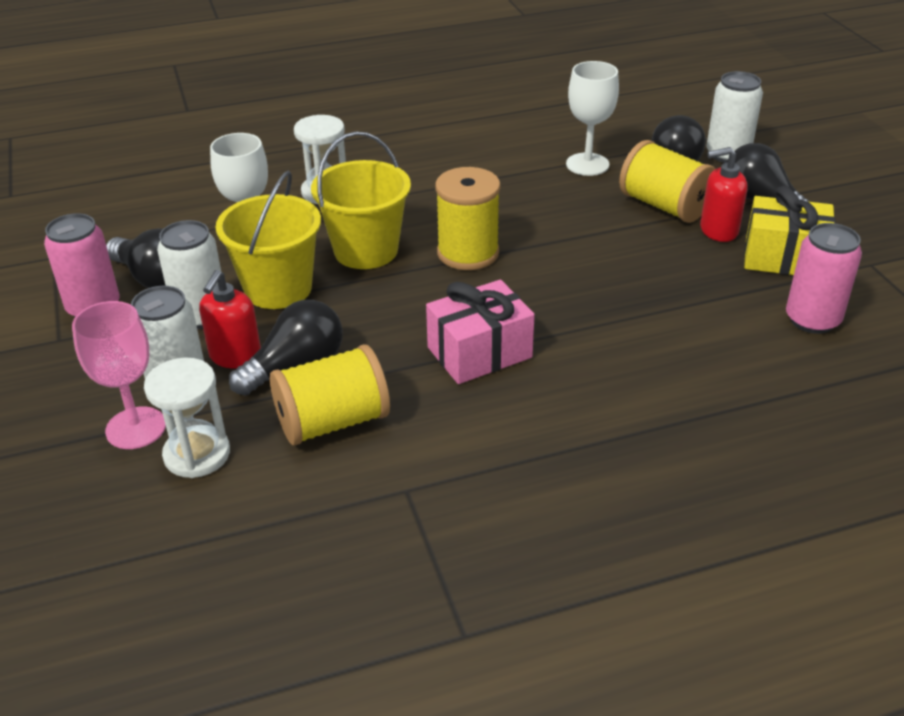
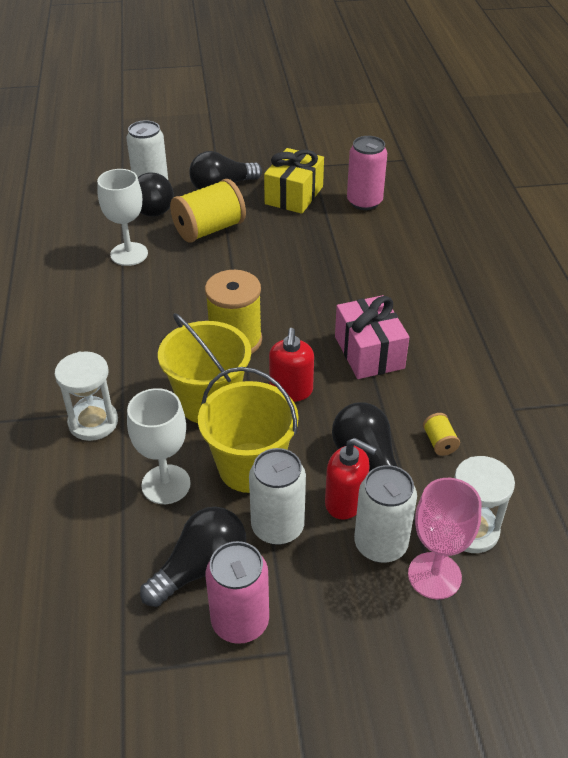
camera: 80 degrees left, 5 degrees up
yellow spool [270,344,390,446] -> yellow spool [423,413,460,456], size x0.44
red soap dispenser [700,147,748,242] -> red soap dispenser moved to [269,328,314,402]

